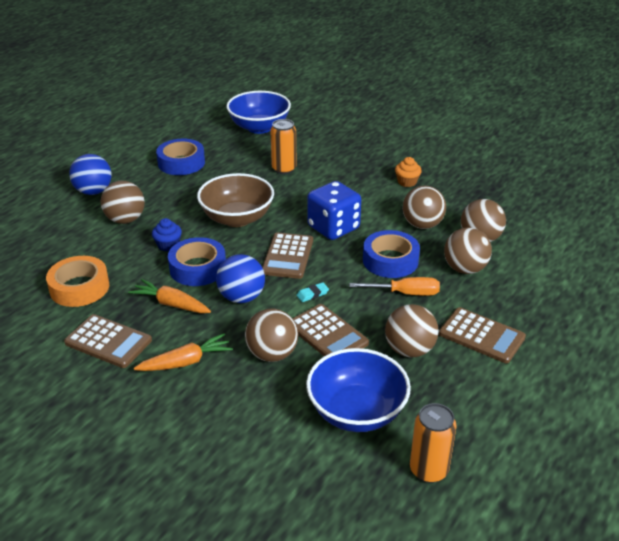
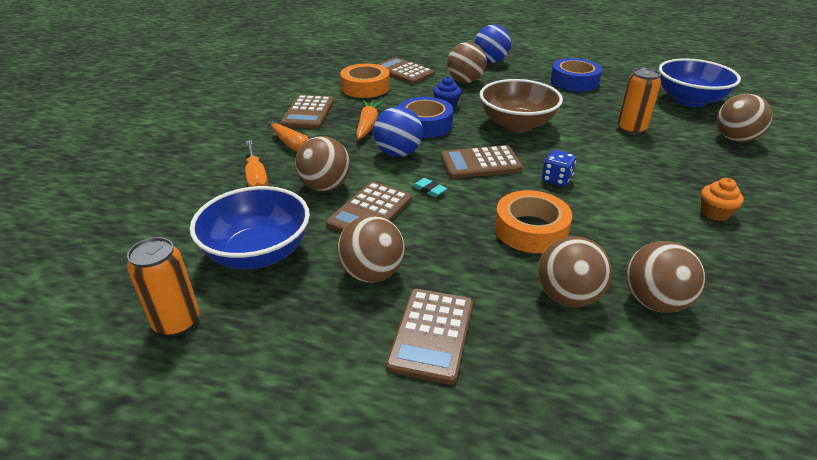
camera: 70 degrees right, 0 degrees up
blue dice [307,181,361,240] -> blue dice [542,150,576,186], size x0.52
orange screwdriver [350,277,440,296] -> orange screwdriver moved to [245,140,268,187]
blue tape [363,230,420,278] -> orange tape [495,190,572,253]
brown ball [403,186,446,229] -> brown ball moved to [717,94,773,142]
none -> brown calculator [377,57,435,84]

